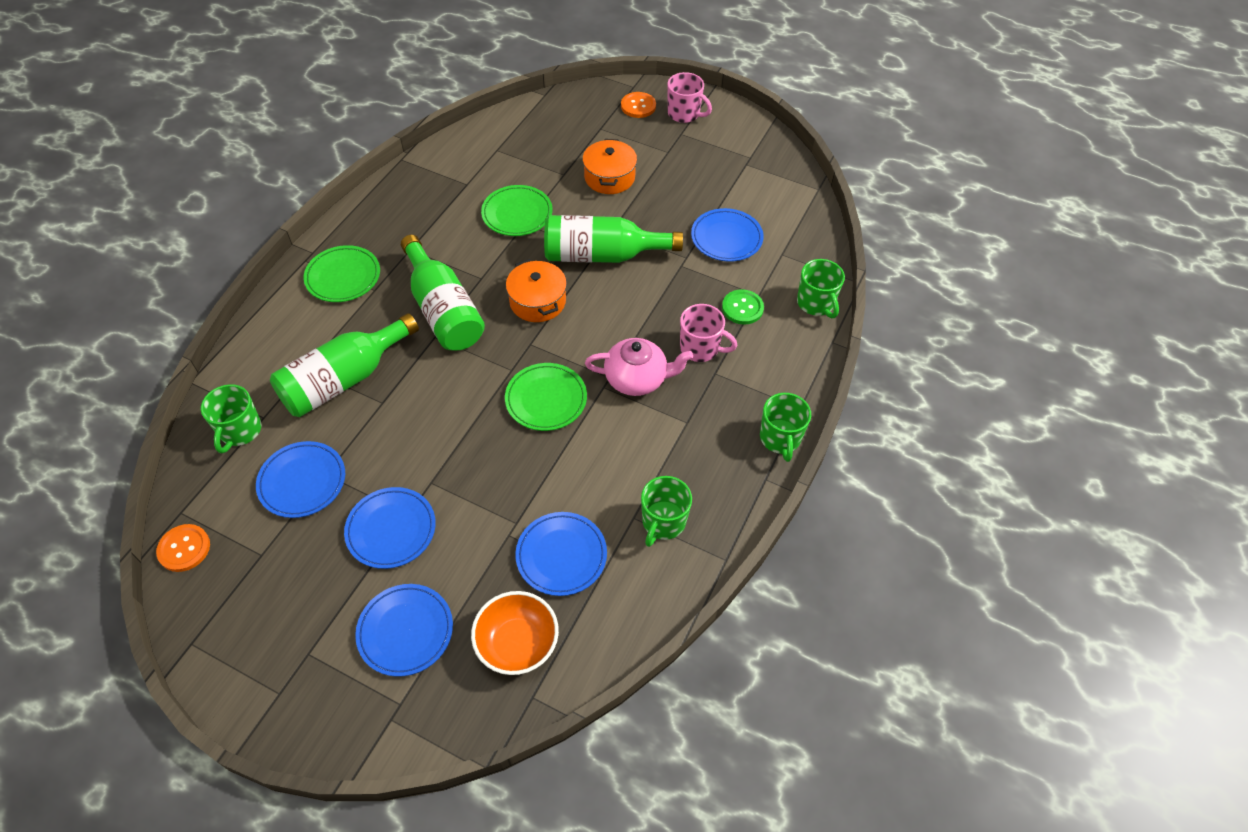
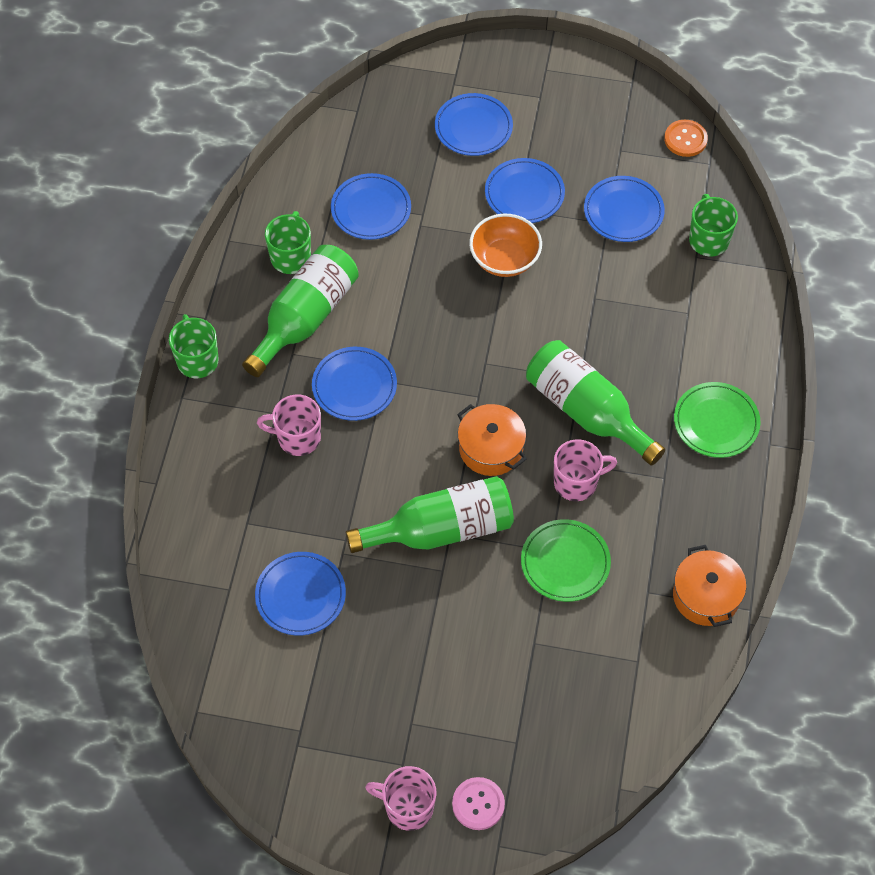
camera: 165 degrees right, 5 degrees up
green bottle [270,313,419,417] -> green bottle moved to [242,245,359,377]
orange bowl [471,591,559,675] -> orange bowl moved to [469,213,542,277]
green plate [505,363,587,431] -> none
orange pot [582,139,637,194] -> orange pot moved to [673,545,746,627]
pink teapot [585,338,693,396] -> blue plate [312,347,397,421]
orange button [621,92,656,118] -> pink button [452,777,505,830]
green button [722,289,764,325] -> none
green mug [797,259,845,319] -> none
none -> pink mug [554,439,617,501]

